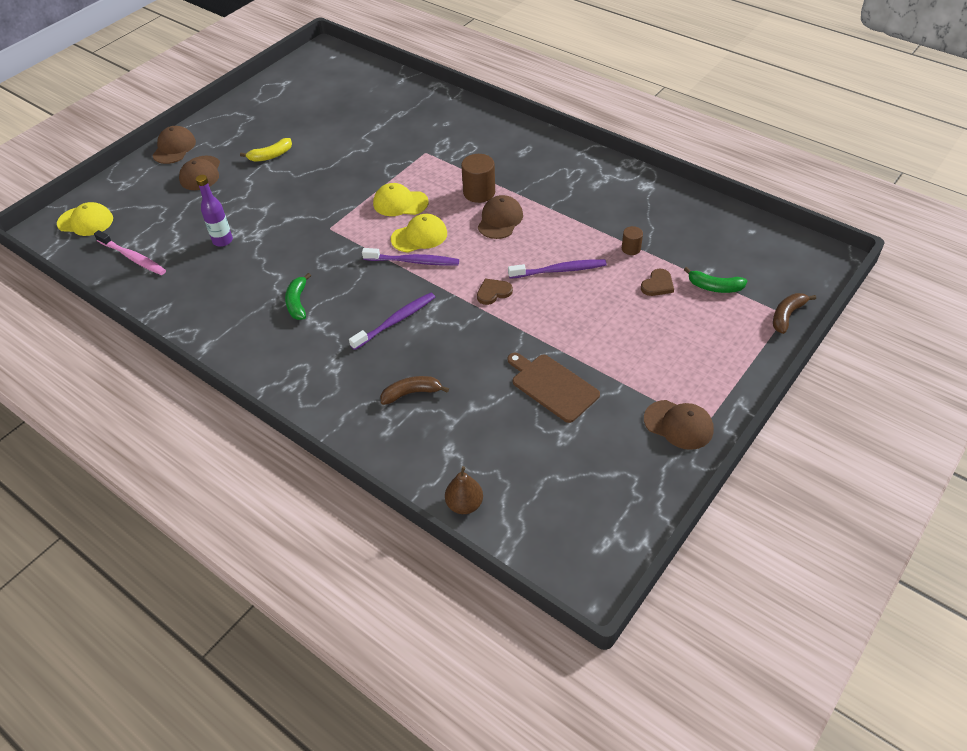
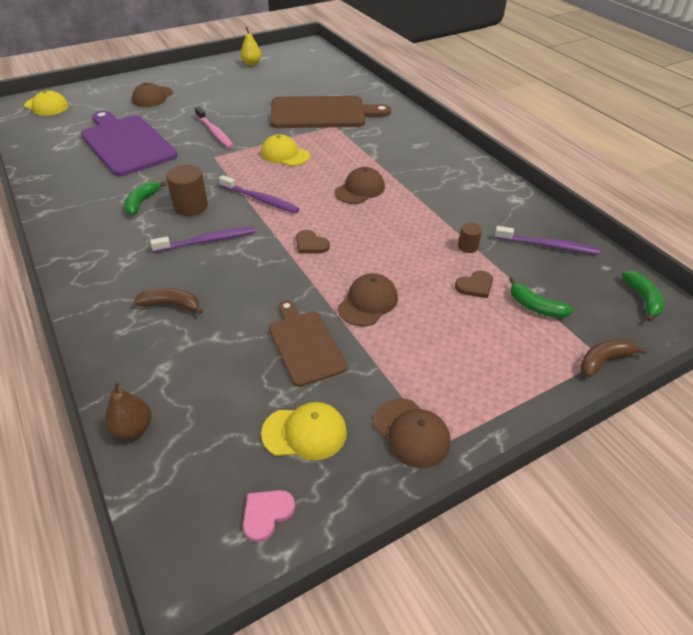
camera: 20 degrees right, 5 degrees down
pink toothbrush [94,230,166,275] -> pink toothbrush moved to [195,107,234,149]
brown cap [152,126,196,164] -> brown cap moved to [338,273,398,326]
purple bottle [196,175,233,247] -> purple cutting board [81,110,178,176]
yellow banana [240,138,292,162] -> none
yellow cap [391,214,447,253] -> yellow cap moved to [261,402,347,460]
brown cylinder [461,154,495,203] -> brown cylinder moved to [166,165,208,216]
brown heart [477,278,513,305] -> brown heart turned 135 degrees counterclockwise [296,230,330,253]
purple toothbrush [508,259,607,279] -> purple toothbrush moved to [495,226,600,255]
none -> yellow pear [240,27,261,66]
none -> pink heart [243,490,295,542]
none -> brown cutting board [270,96,391,128]
none -> green banana [622,271,664,322]

